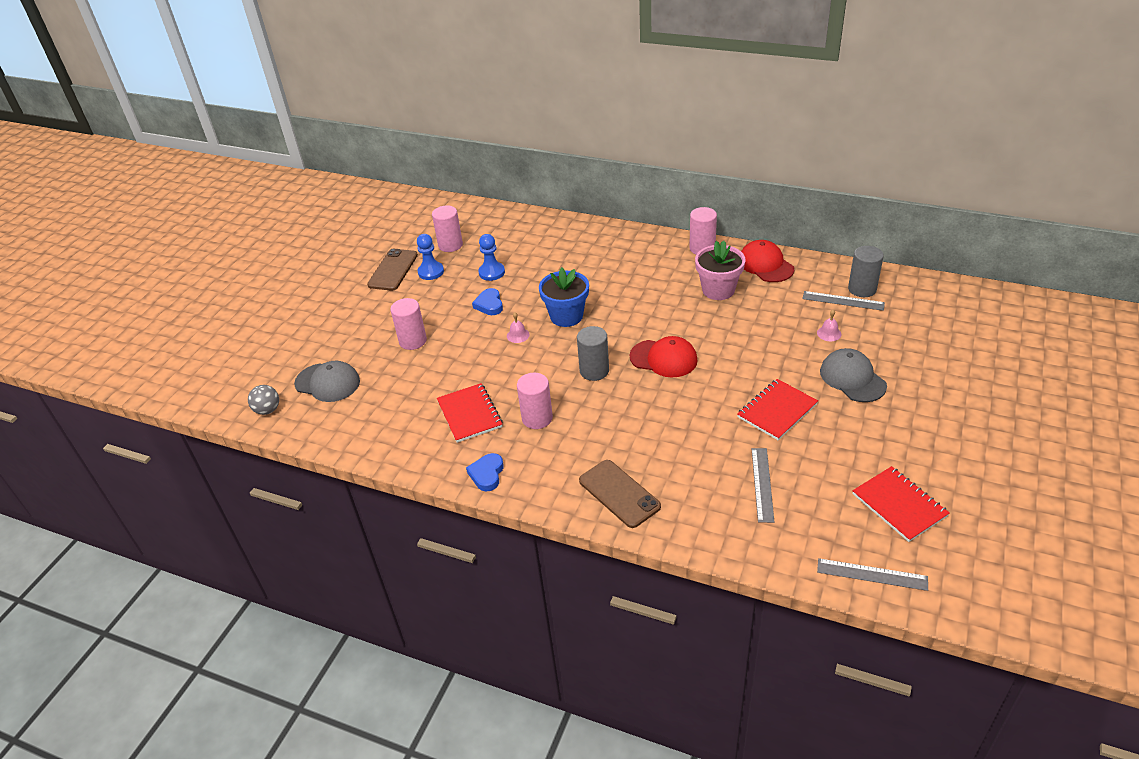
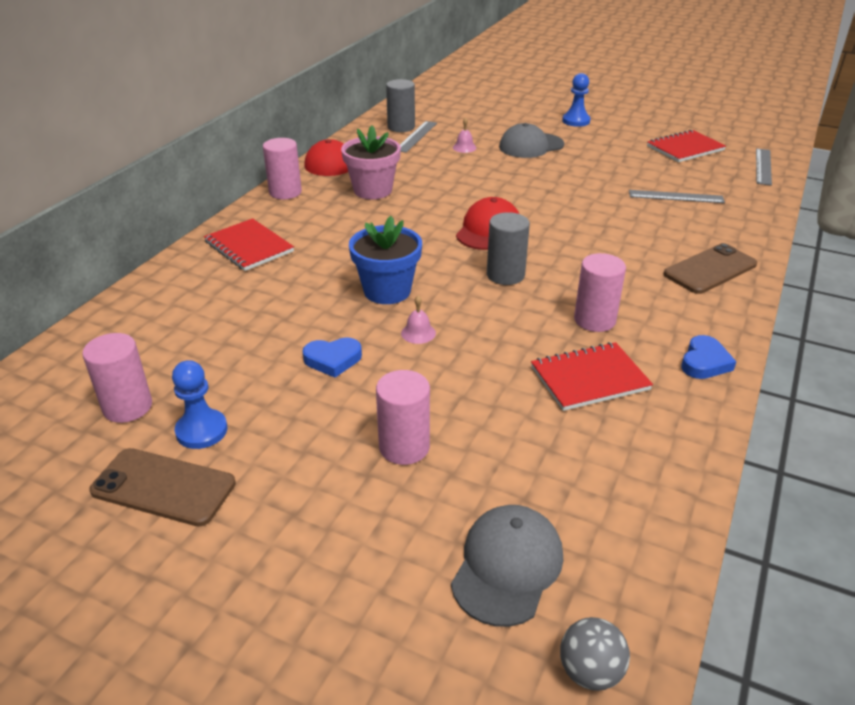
camera: 90 degrees left, 5 degrees down
blue heart [466,453,504,492] -> blue heart turned 75 degrees counterclockwise [681,335,736,379]
blue pawn [478,234,505,281] -> blue pawn moved to [562,73,590,127]
red notebook [737,379,818,440] -> red notebook moved to [204,218,294,271]

